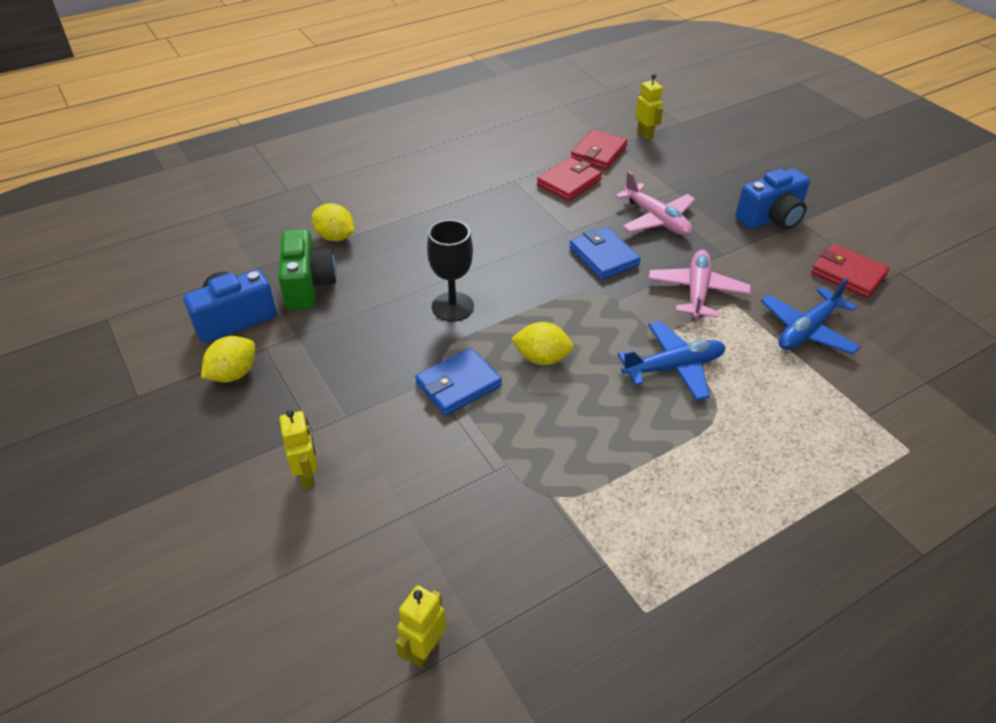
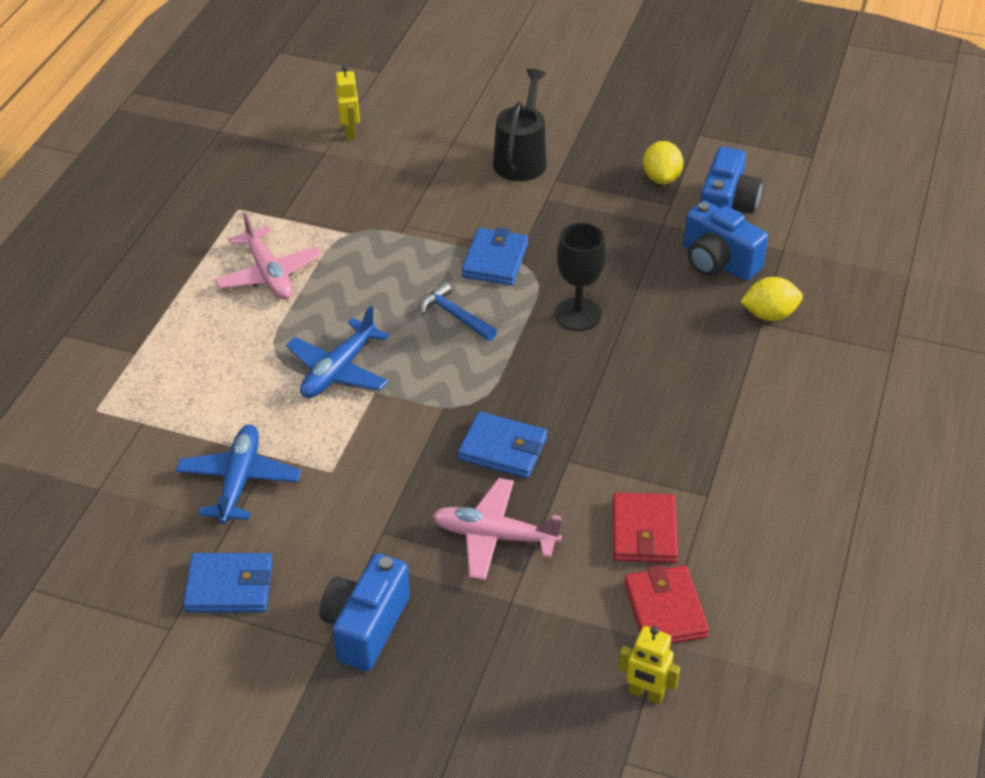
camera: 140 degrees right, 0 degrees up
green camera [278,229,337,310] -> blue camera [683,200,768,281]
yellow robot [279,410,318,488] -> black watering can [493,69,546,181]
yellow lemon [512,322,573,365] -> blue hammer [420,282,497,341]
pink plane [648,250,751,319] -> pink plane moved to [215,212,322,300]
red wallet [811,244,890,298] -> blue wallet [183,553,273,612]

